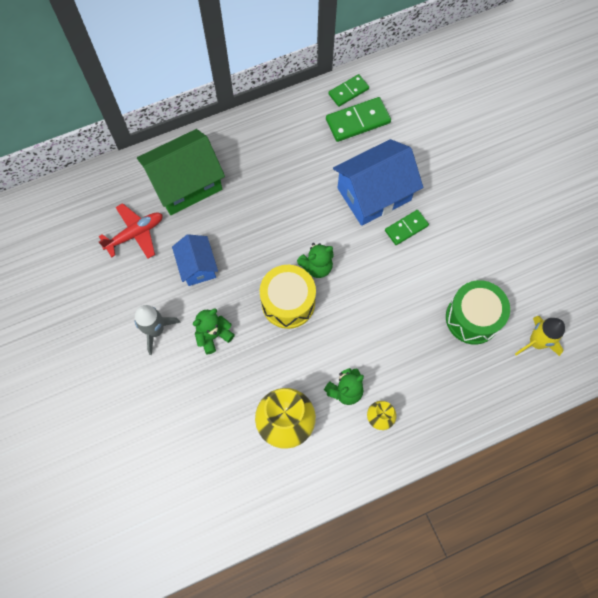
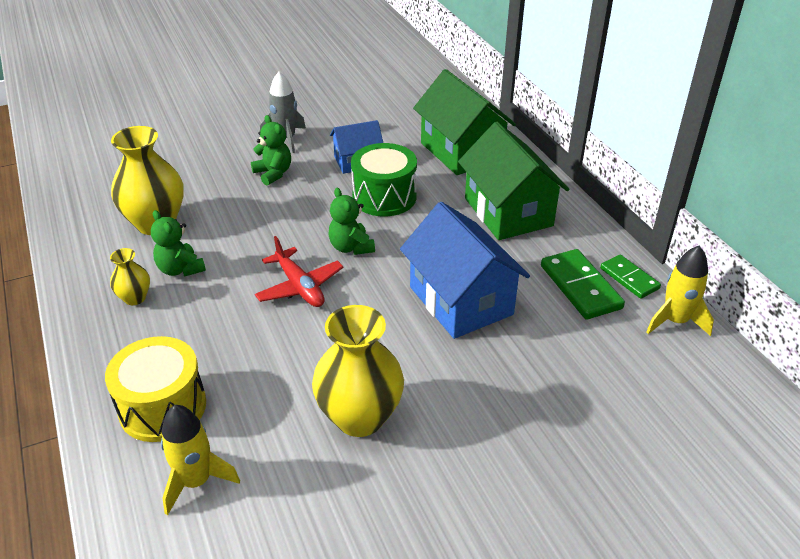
camera: 90 degrees right, 30 degrees down
red plane [99,203,163,259] -> red plane moved to [255,236,344,307]
yellow drum [260,265,316,329] -> yellow drum moved to [105,336,206,442]
green domino [385,210,429,245] -> none
green drum [446,280,510,344] -> green drum moved to [351,143,417,216]
none -> yellow vase [312,305,404,437]
none -> green house [458,122,570,240]
none -> yellow rocket [647,246,714,336]

